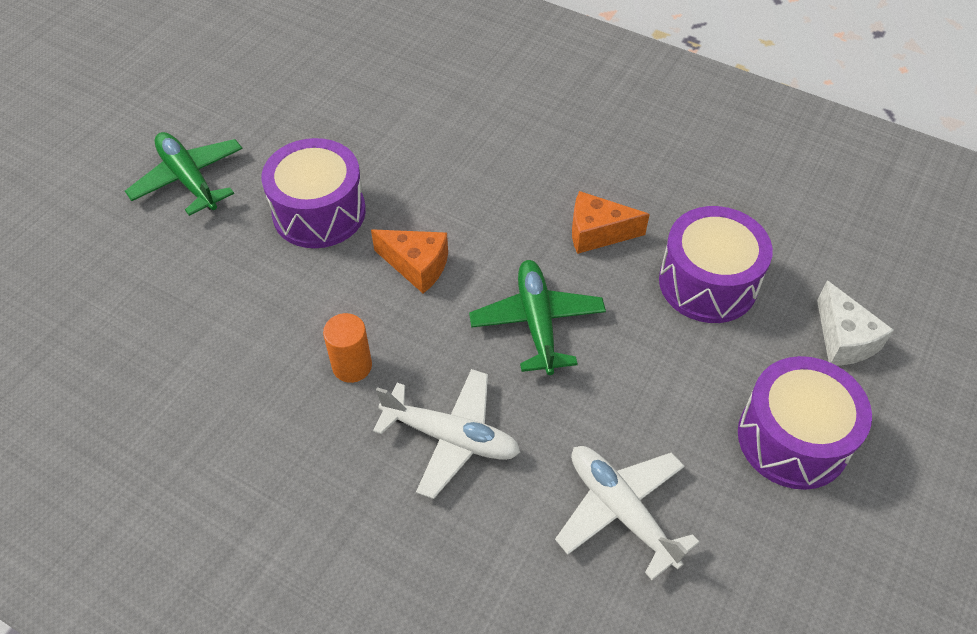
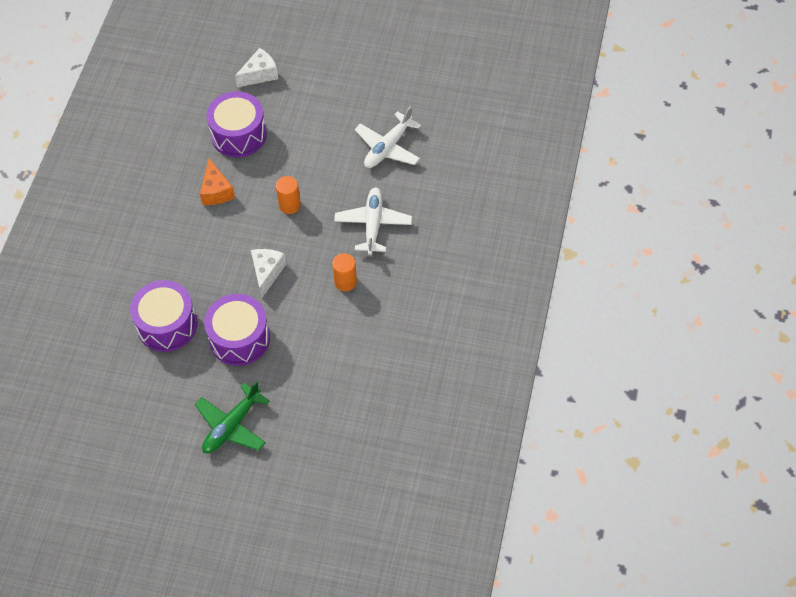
camera: 105 degrees left, 5 degrees up
orange cheese [371,229,448,293] -> white cheese [251,249,286,298]
green plane [469,260,606,375] -> orange cylinder [276,176,301,214]
purple drum [738,356,872,490] -> purple drum moved to [130,280,197,352]

